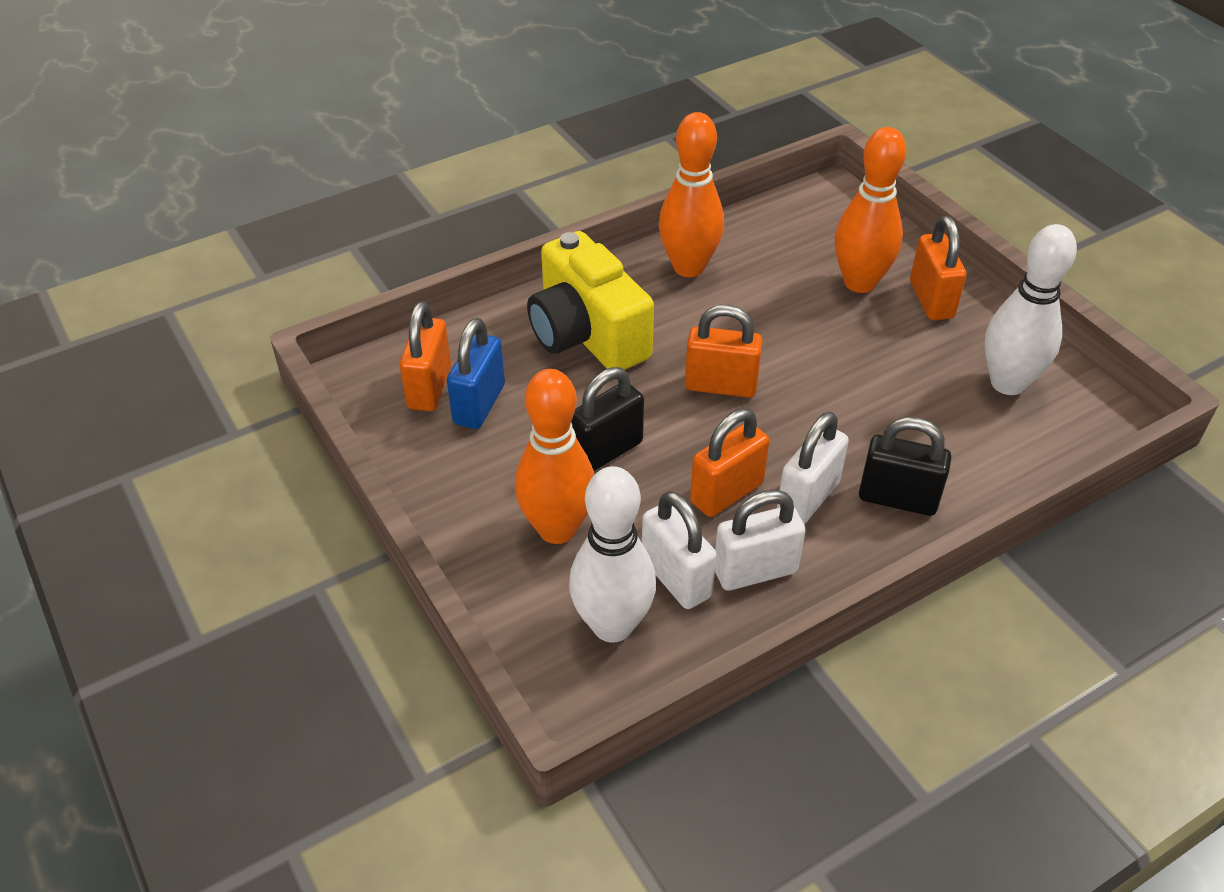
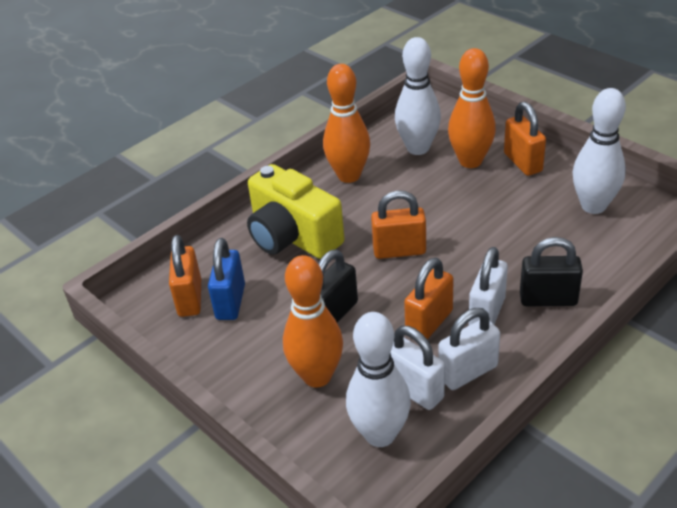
camera: 10 degrees left, 5 degrees down
none -> white bowling pin [395,37,441,155]

